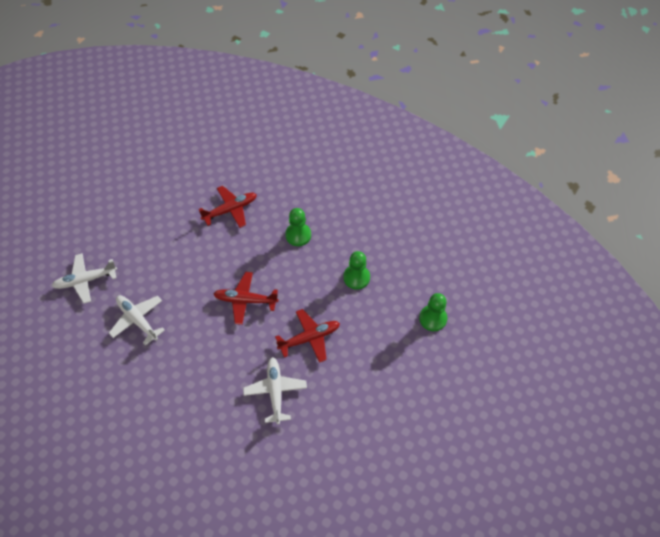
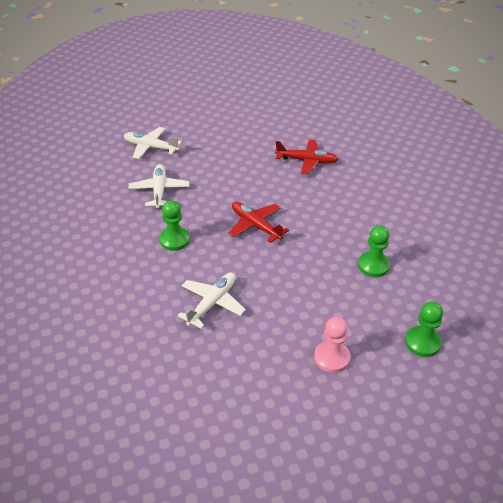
camera: 40 degrees right, 15 degrees down
red plane [275,309,340,363] -> none
green pawn [285,208,311,246] -> green pawn moved to [159,200,190,251]
none -> pink pawn [314,317,351,373]

